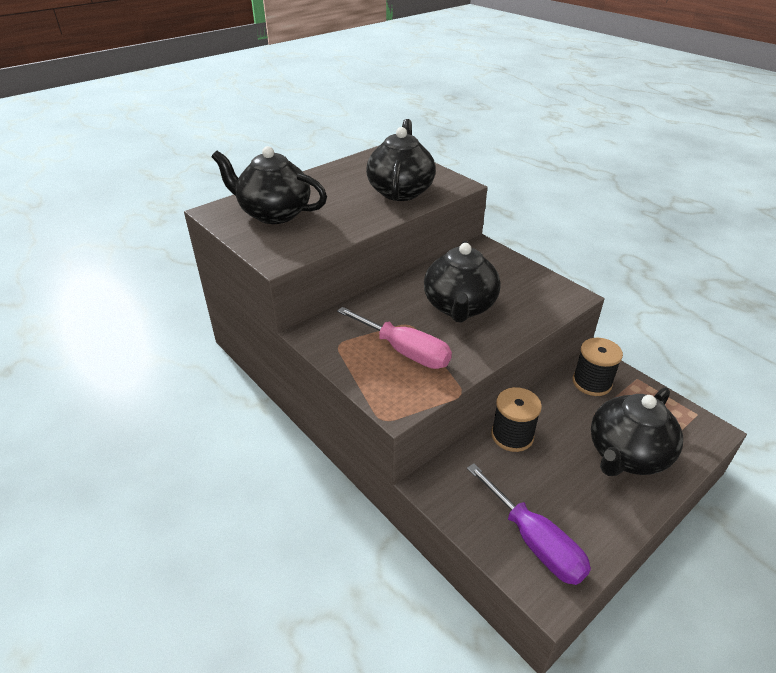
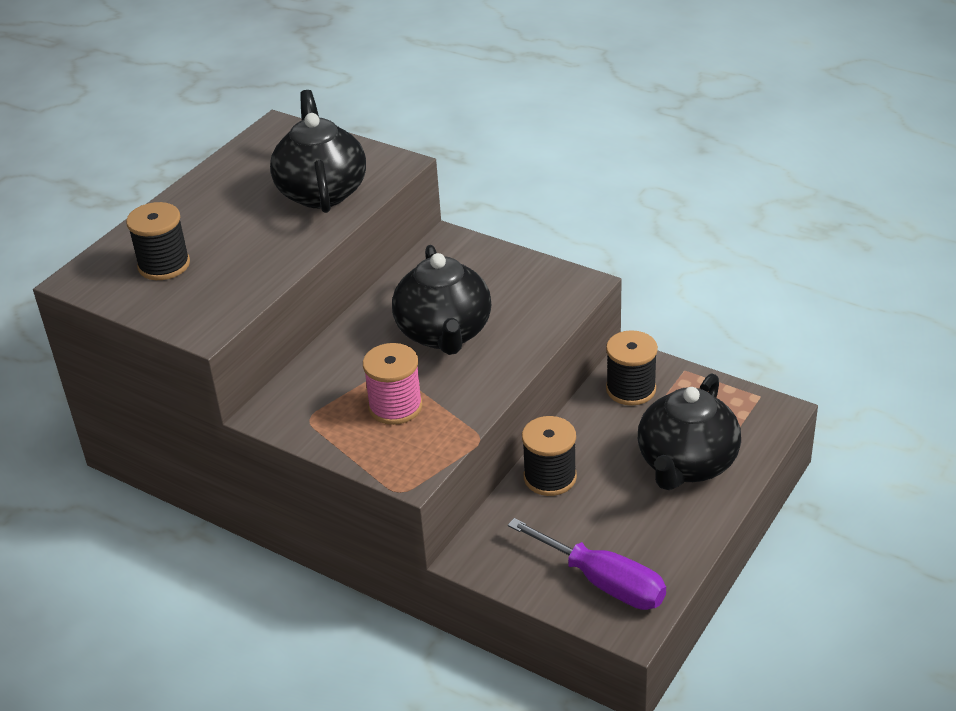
camera: 15 degrees left, 0 degrees up
black teapot [212,146,327,224] -> black spool [126,202,190,280]
pink screwdriver [337,307,452,369] -> pink spool [363,343,423,425]

